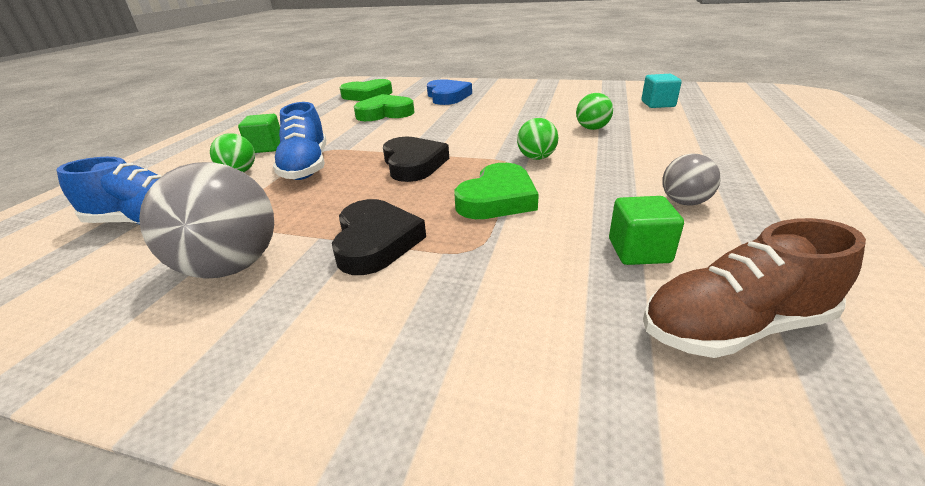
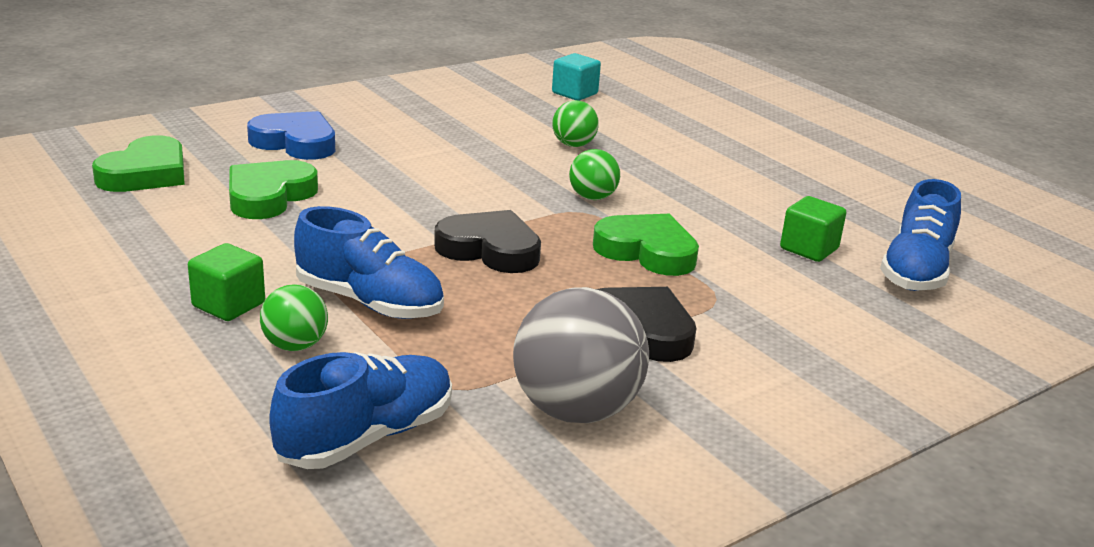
camera: 55 degrees left, 5 degrees down
green heart [454,163,539,219] -> green heart turned 45 degrees counterclockwise [593,214,699,276]
brown shoe [643,218,866,358] -> blue shoe [880,179,961,291]
grey ball [662,154,721,205] -> none

